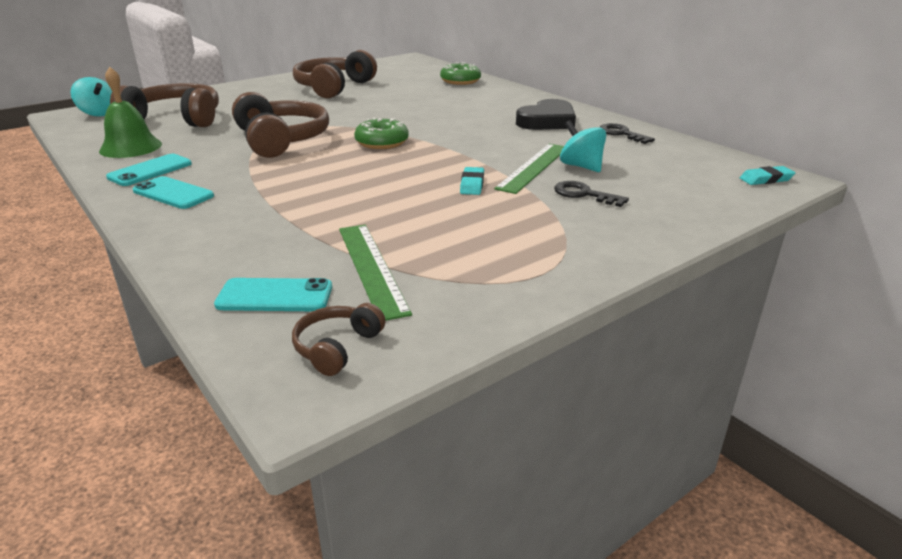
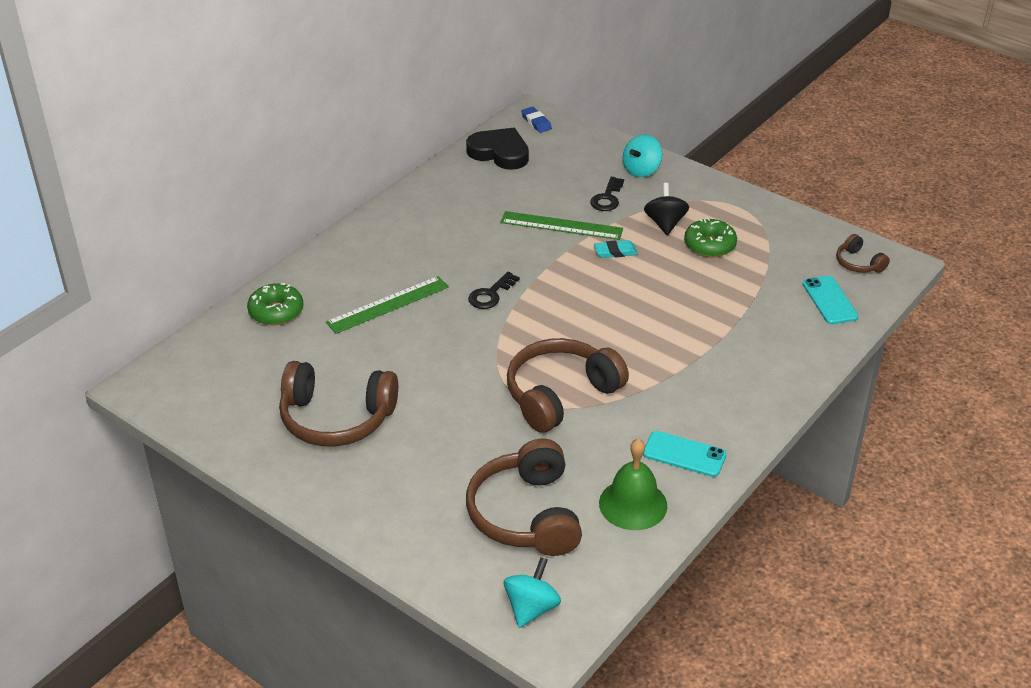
camera: 105 degrees left, 10 degrees up
turquoise phone [133,176,214,209] -> none
brown headphones [292,303,386,376] -> brown headphones turned 45 degrees clockwise [836,234,890,273]
green ruler [339,225,412,320] -> green ruler moved to [326,276,449,334]
green donut [354,118,409,149] -> green donut moved to [684,218,737,257]
black heart [516,99,576,130] -> black heart moved to [466,128,529,170]
turquoise spinning top [560,120,606,172] -> turquoise spinning top moved to [623,135,662,177]
black key [600,123,655,144] -> black key moved to [468,272,520,309]
turquoise eraser [740,166,795,185] -> blue eraser [521,107,552,133]
none -> black spinning top [644,183,689,235]

